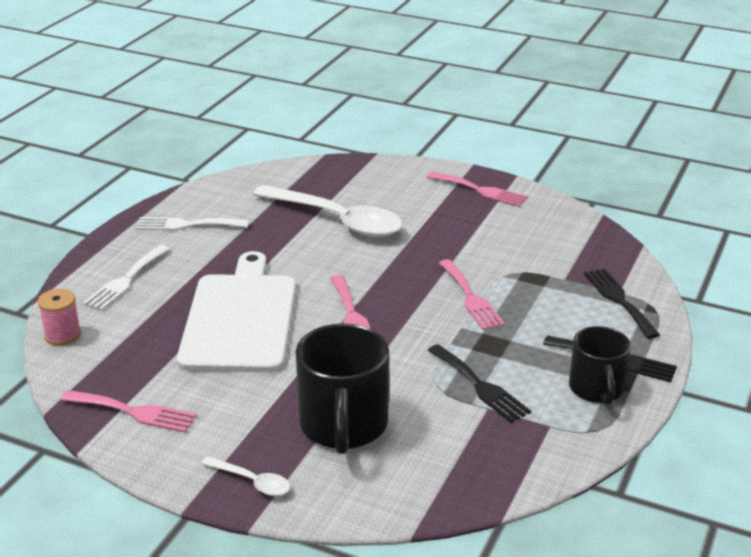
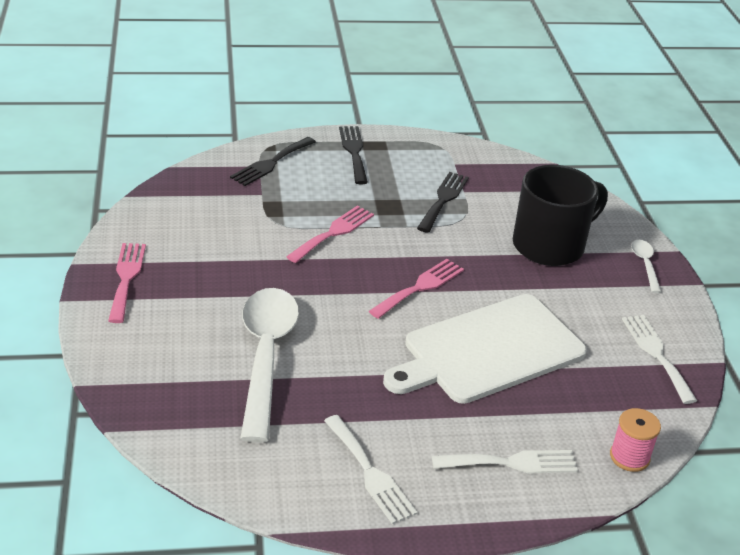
camera: 125 degrees left, 5 degrees up
pink fork [61,390,197,433] -> white fork [622,315,697,404]
black mug [569,326,631,405] -> none

